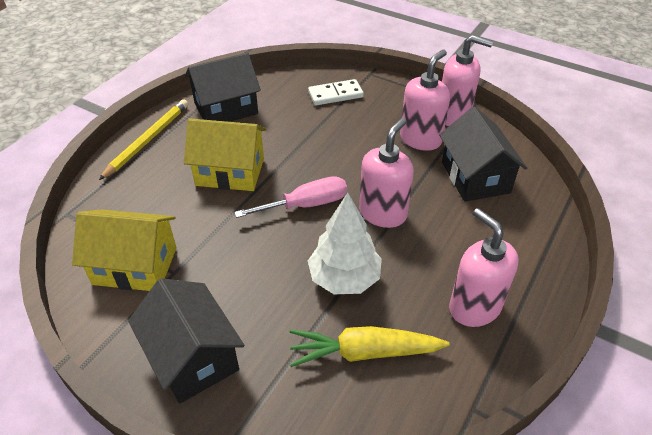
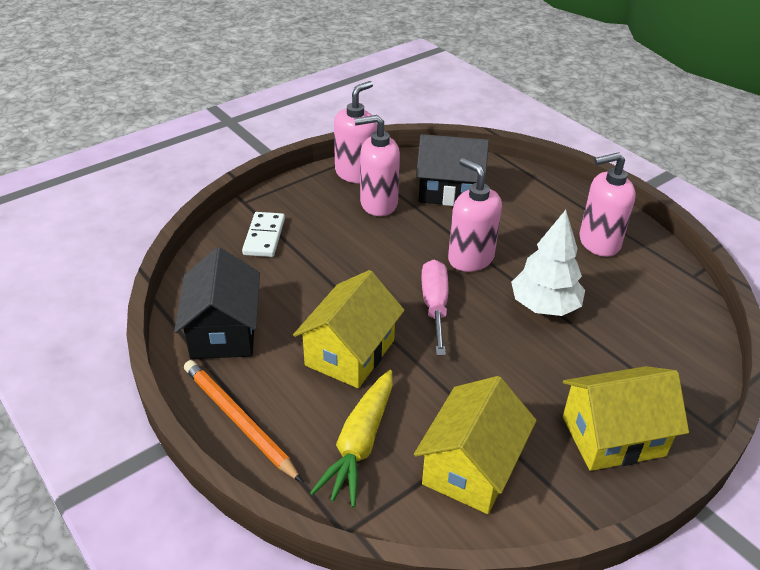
camera: 70 degrees left, 5 degrees down
yellow pencil [99,99,188,180] -> orange pencil [184,360,302,482]
black house [128,278,244,404] -> yellow house [563,366,689,471]
yellow carrot [290,326,450,367] -> yellow carrot moved to [310,370,393,508]
pink soap dispenser [400,50,450,151] -> pink soap dispenser turned 60 degrees counterclockwise [354,115,400,216]

